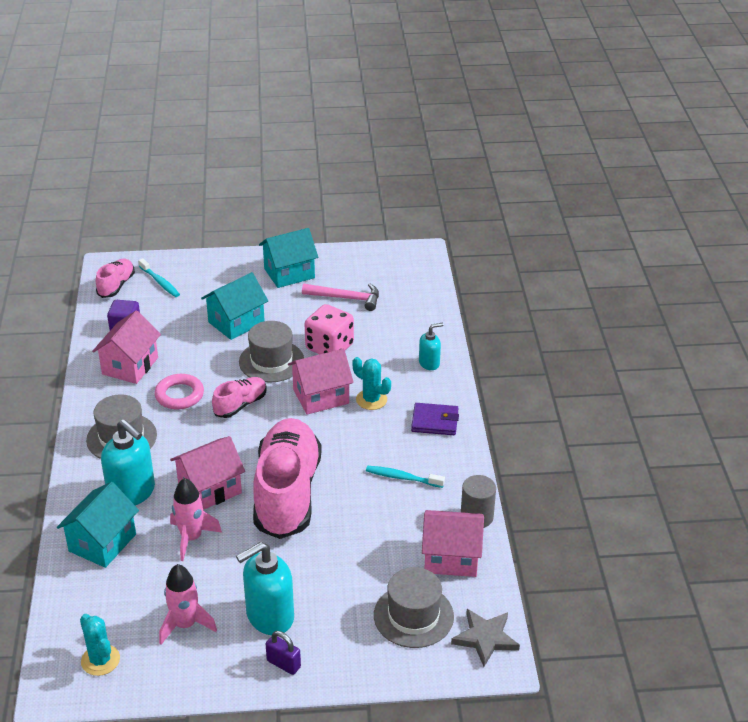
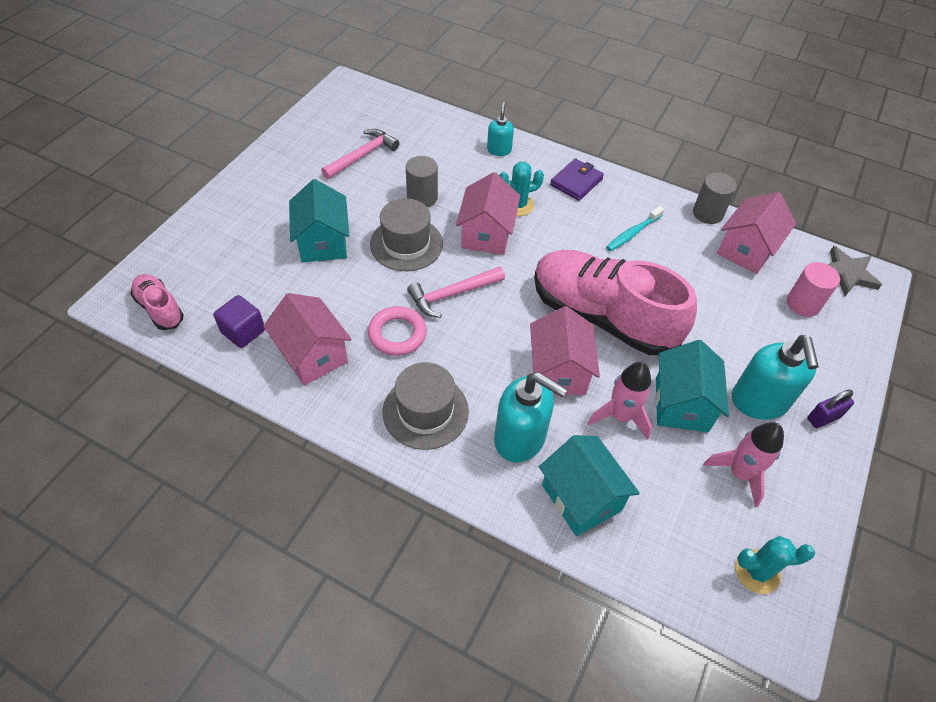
camera: 60 degrees left, 15 degrees up
turquoise soap dispenser [101,419,155,505] -> turquoise soap dispenser turned 45 degrees clockwise [494,372,567,463]
turquoise toothbrush [138,258,180,297] -> none
pink shoe [212,377,267,418] -> pink hammer [407,267,505,318]
turquoise house [259,228,318,288] -> turquoise house moved to [655,340,729,432]
pink dice [305,304,354,354] -> grey cylinder [406,156,438,207]
grey hat [374,567,454,648] -> pink cylinder [787,262,840,317]

